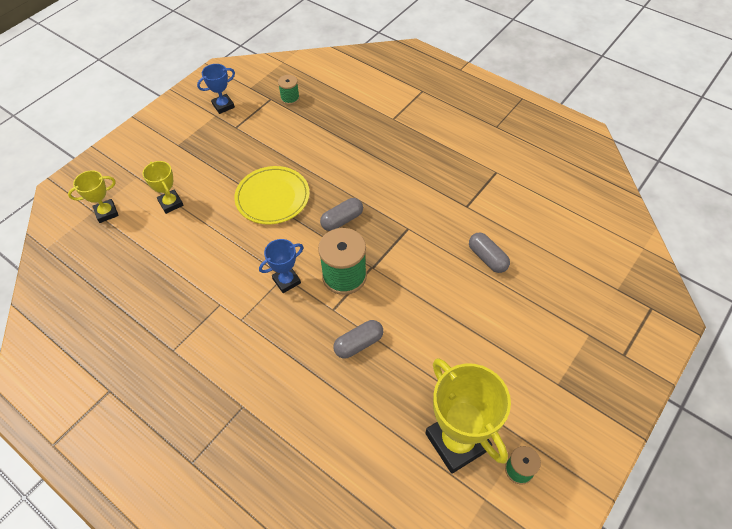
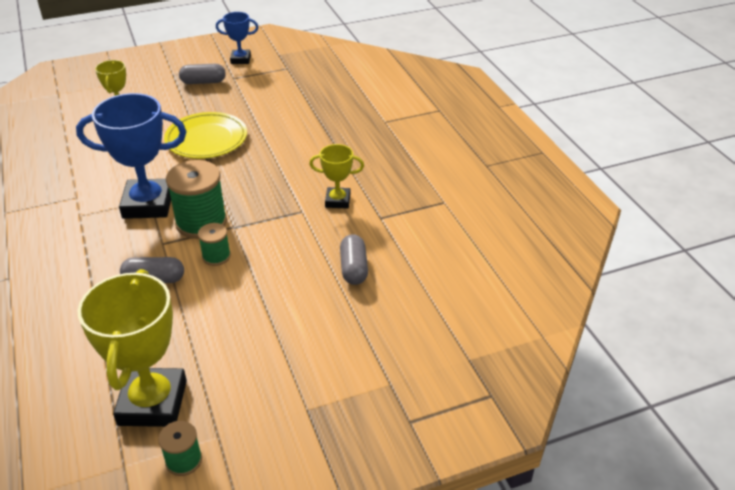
camera: 30 degrees right, 15 degrees down
yellow trophy [68,170,119,223] -> yellow trophy moved to [309,144,364,209]
blue trophy [259,239,304,293] -> blue trophy [76,93,186,219], size x1.89
green spool [278,75,300,105] -> green spool moved to [198,223,231,266]
grey capsule [320,198,363,231] -> grey capsule moved to [179,64,226,84]

